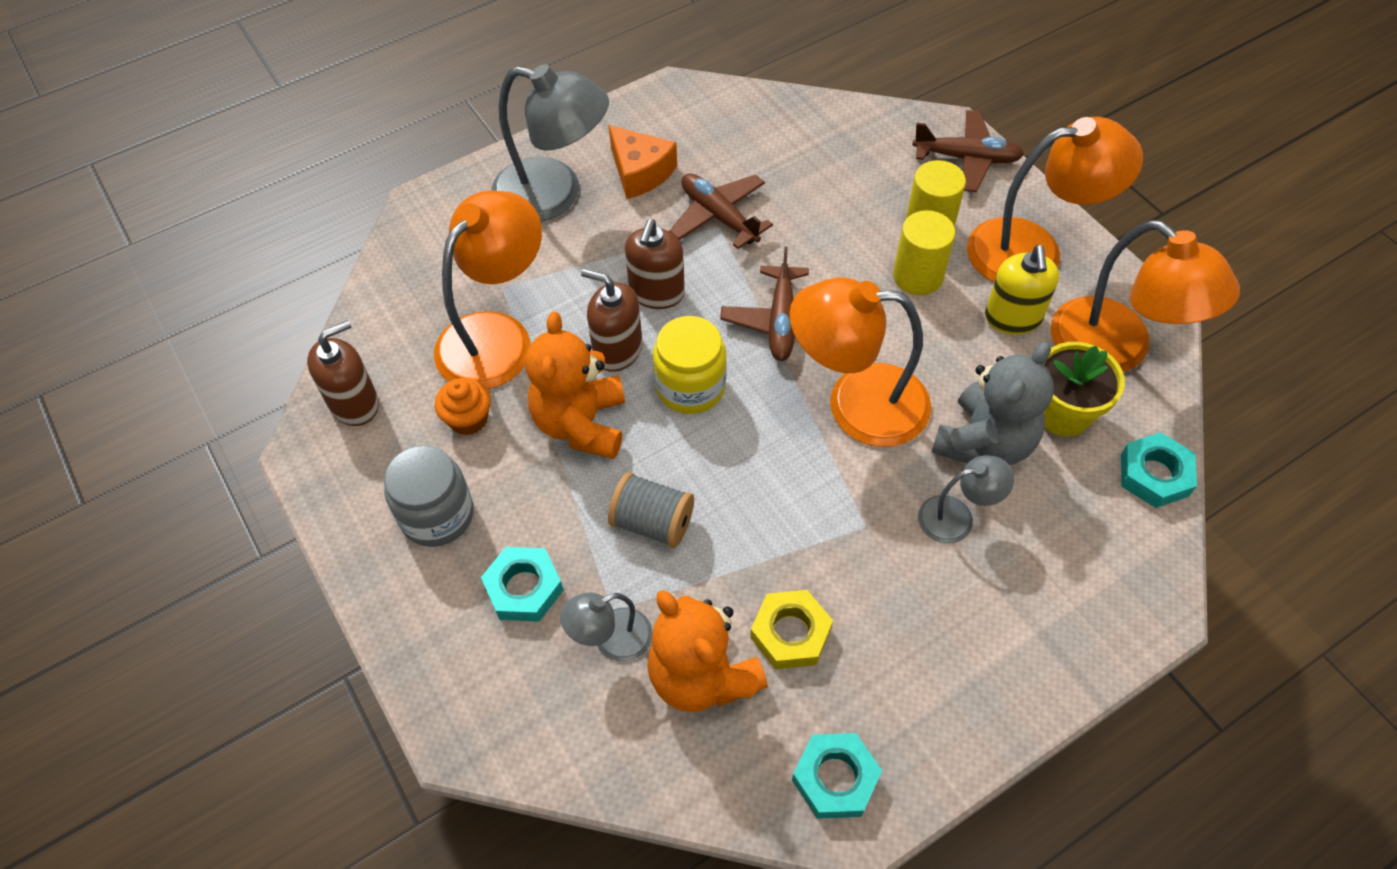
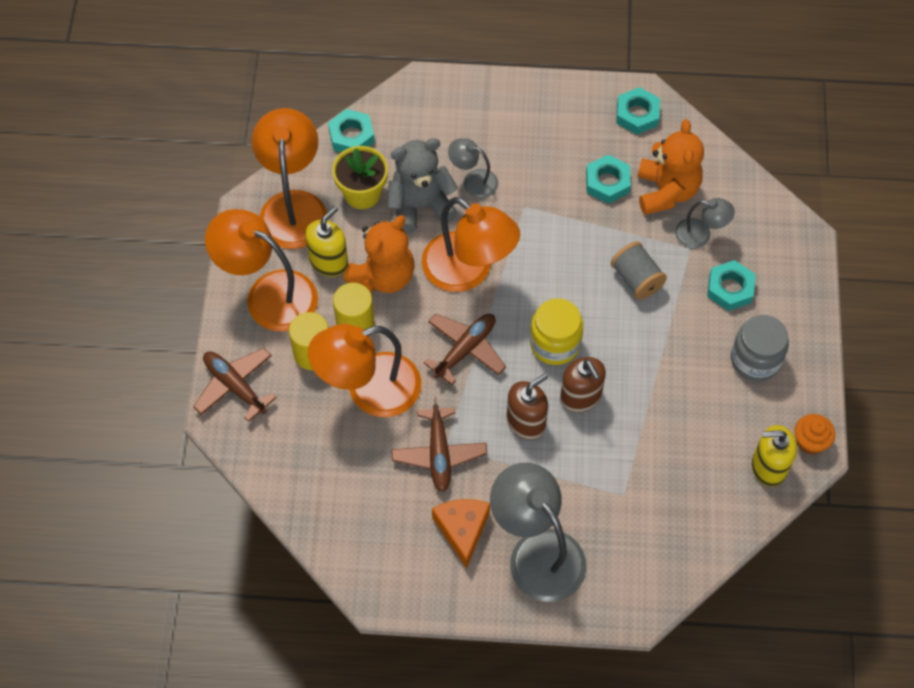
camera: 145 degrees left, 5 degrees up
brown soap dispenser [307,320,379,426] -> yellow soap dispenser [752,425,797,487]
orange lamp [434,191,542,389] -> orange lamp moved to [308,324,421,417]
orange cupcake [435,378,491,435] -> orange cupcake moved to [794,414,835,454]
orange teddy bear [525,312,625,459] -> orange teddy bear moved to [343,215,415,293]
yellow nut [750,590,833,669] -> turquoise nut [586,155,631,204]

